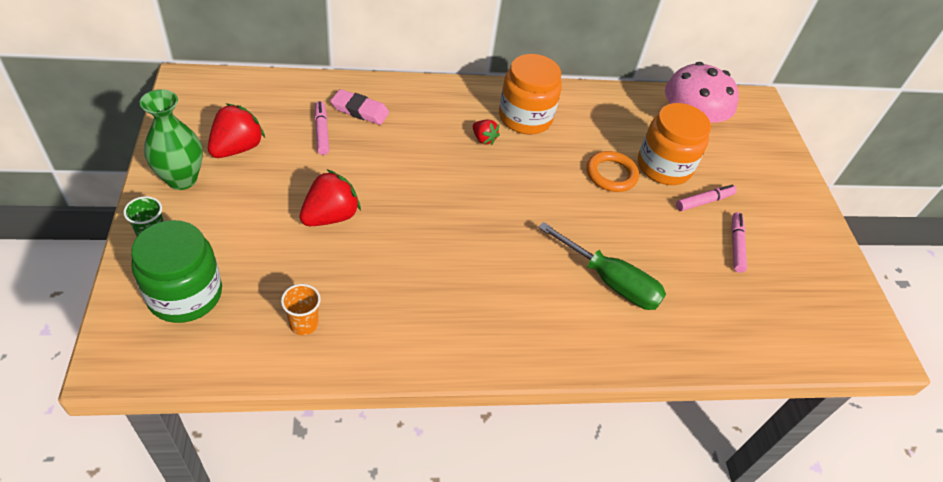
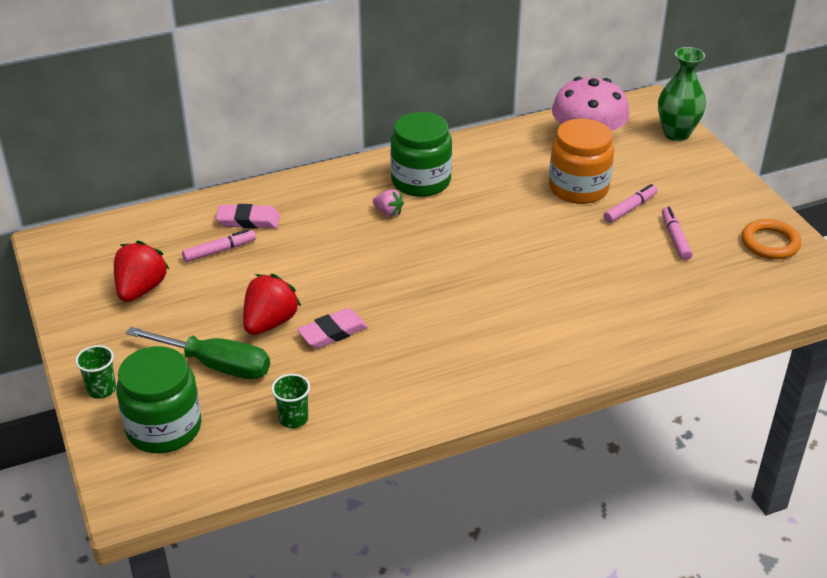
camera: 10 degrees left, 10 degrees down
green vase [140,89,203,190] -> green vase moved to [658,47,706,141]
orange cup [281,284,321,335] -> green cup [271,374,310,428]
pink marker [314,101,329,155] -> pink marker turned 90 degrees clockwise [182,229,256,262]
red strawberry [473,120,500,145] -> pink strawberry [373,189,404,217]
orange jar [499,54,562,134] -> green jar [390,112,452,197]
green screwdriver [538,222,666,310] -> green screwdriver moved to [126,327,270,379]
orange ring [587,151,639,192] -> orange ring moved to [742,219,801,259]
none -> pink eraser [297,308,368,349]

